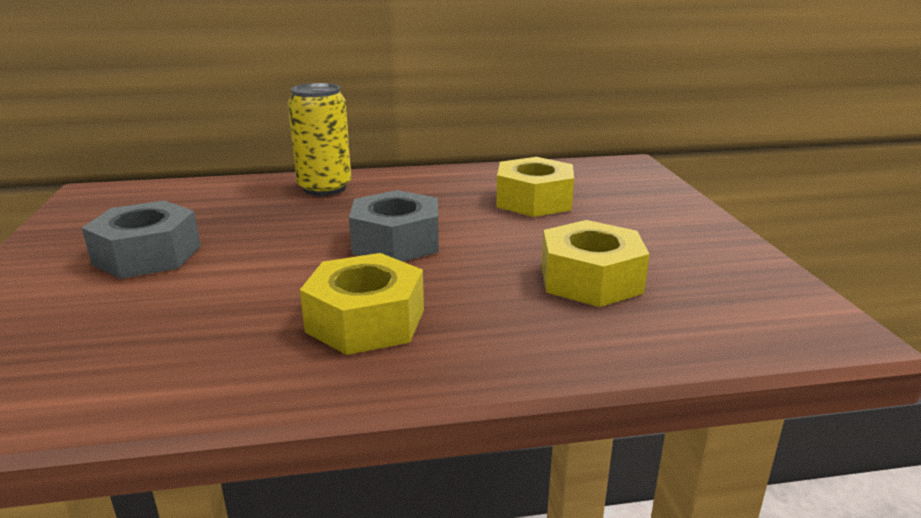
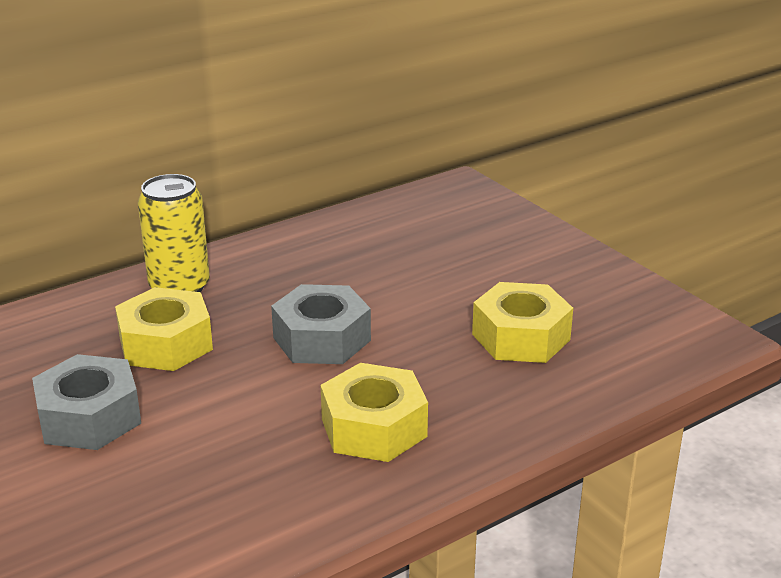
camera: 25 degrees left, 5 degrees up
yellow nut [496,157,574,217] -> yellow nut moved to [115,287,213,371]

